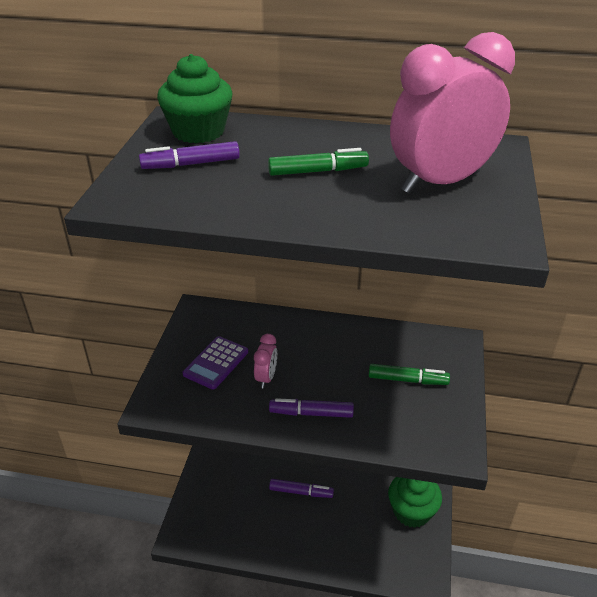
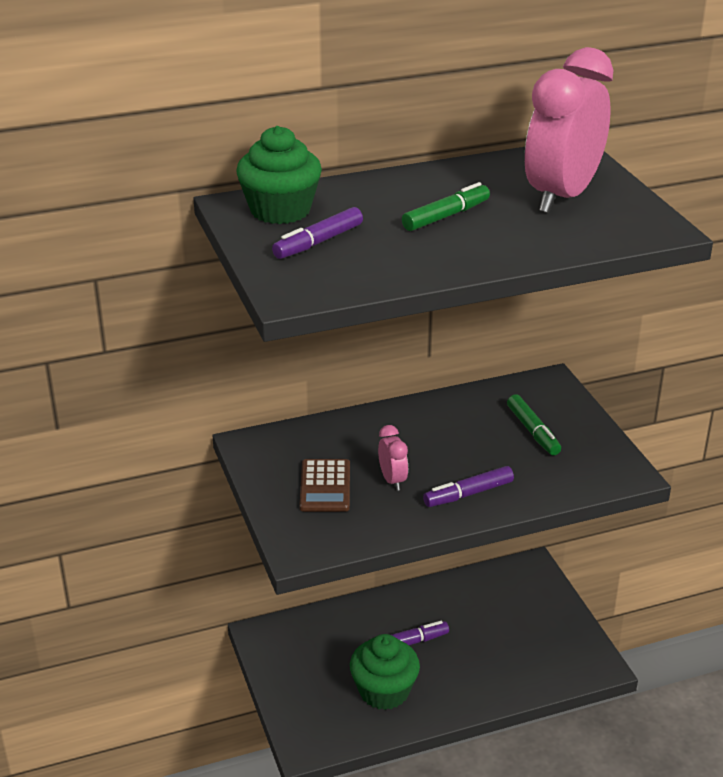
camera: 30 degrees left, 5 degrees down
purple calculator [182,336,248,390] -> brown calculator [300,459,350,512]
green marker [369,364,450,385] -> green marker turned 90 degrees clockwise [507,394,561,455]
green cupcake [388,477,442,528] -> green cupcake moved to [350,634,420,710]

